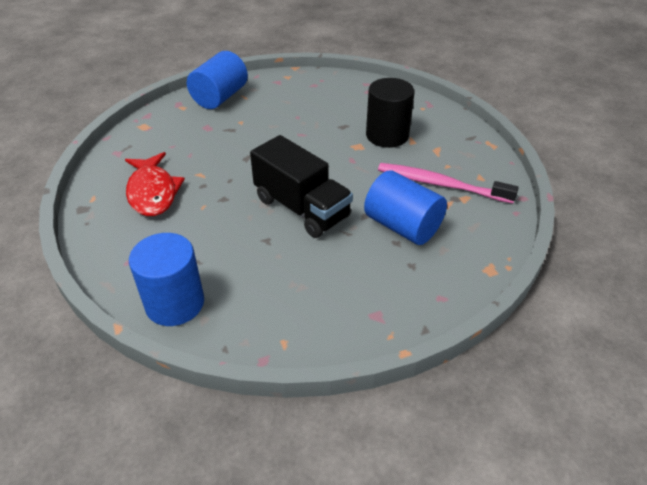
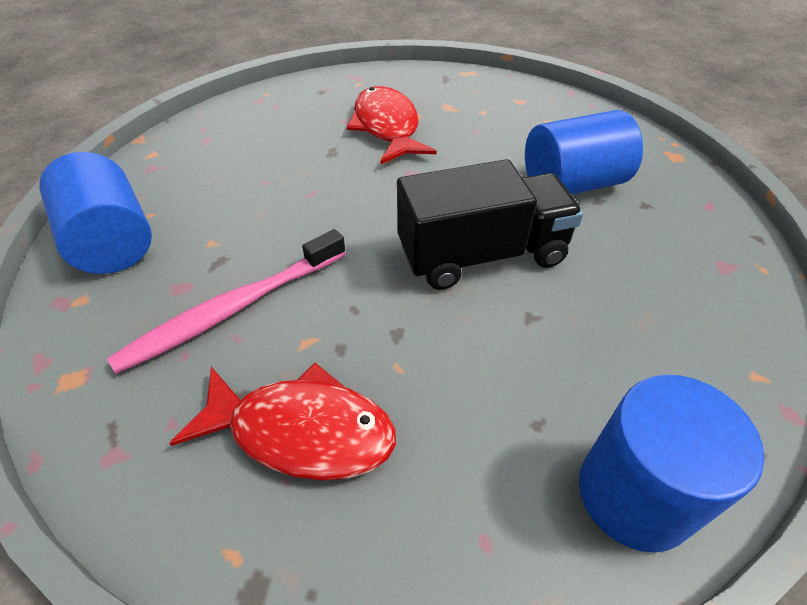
camera: 60 degrees left, 5 degrees up
black cylinder [366,78,415,148] -> red fish [346,86,437,164]
pink toothbrush [378,163,519,204] -> pink toothbrush moved to [107,229,346,374]

